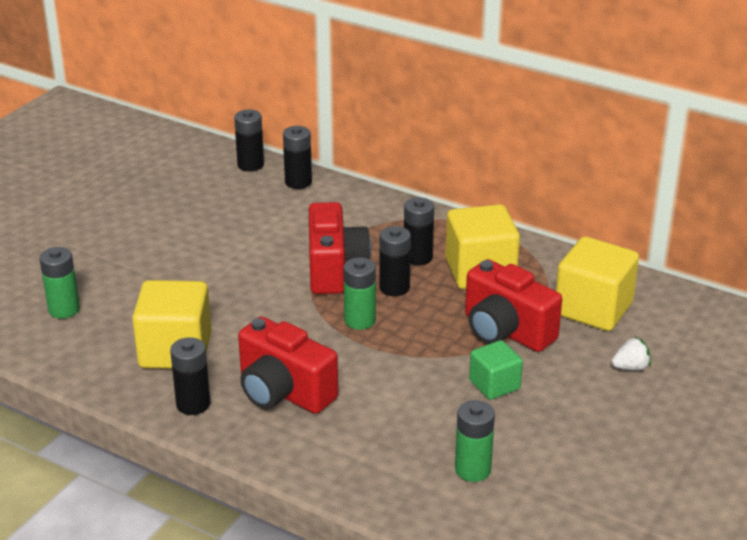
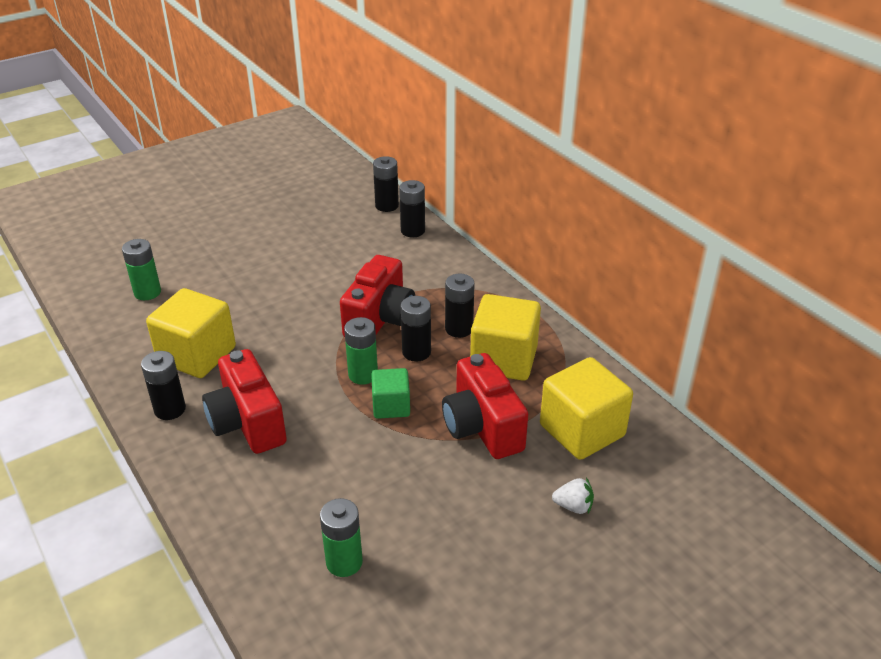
camera: 25 degrees right, 5 degrees up
green cube [469,340,523,400] -> green cube moved to [371,368,410,419]

